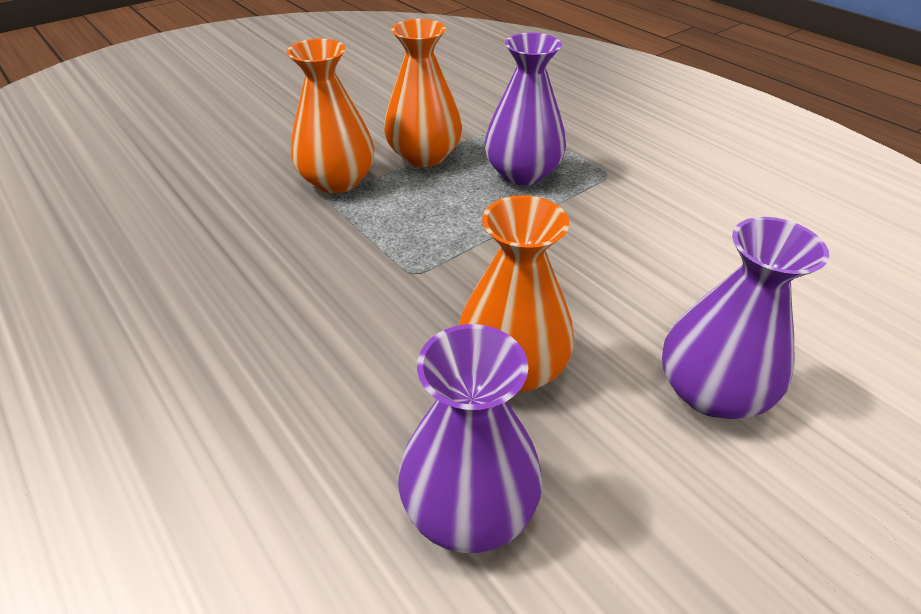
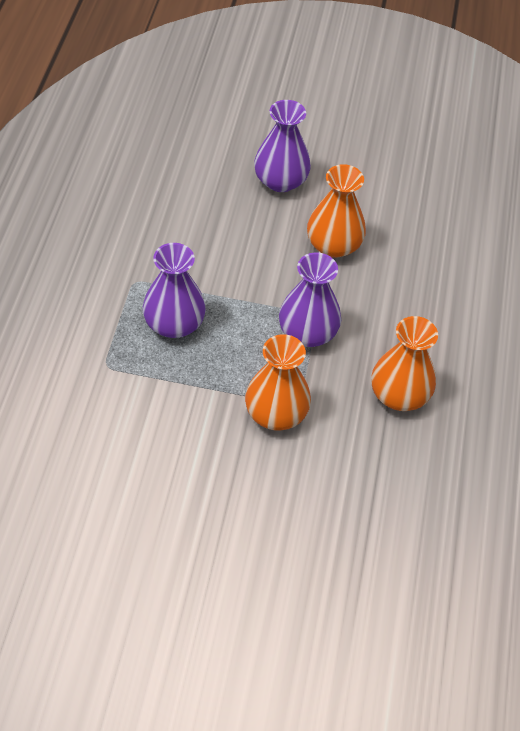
camera: 135 degrees left, 10 degrees up
orange vase [384,19,462,167] -> orange vase moved to [371,316,438,411]
purple vase [398,324,542,553] -> purple vase moved to [279,252,341,347]

